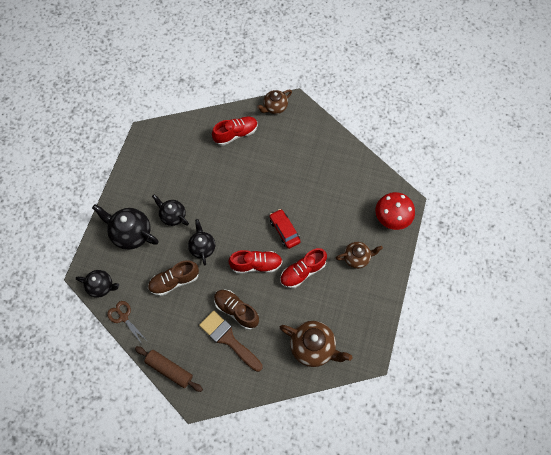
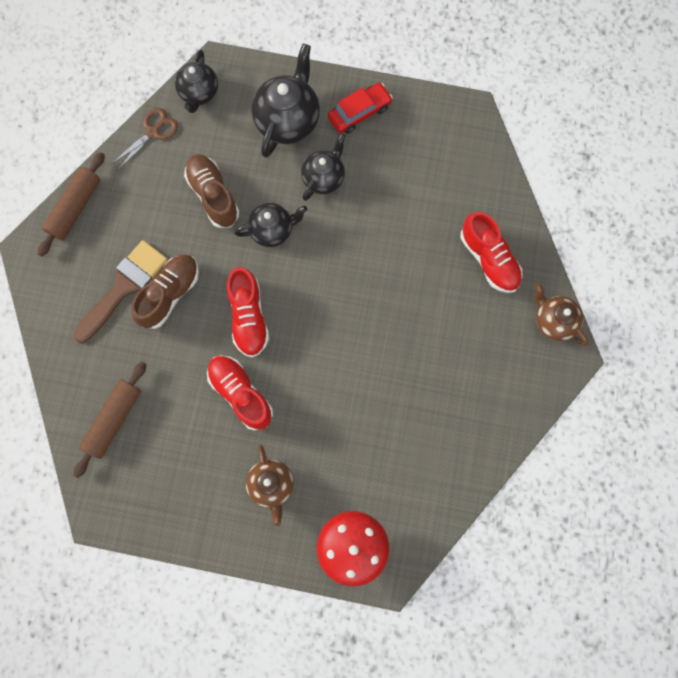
camera: 85 degrees right, 10 degrees up
red car [270,209,301,249] -> red car moved to [328,83,393,134]
brown teapot [280,321,352,367] -> brown rolling pin [73,362,146,478]

